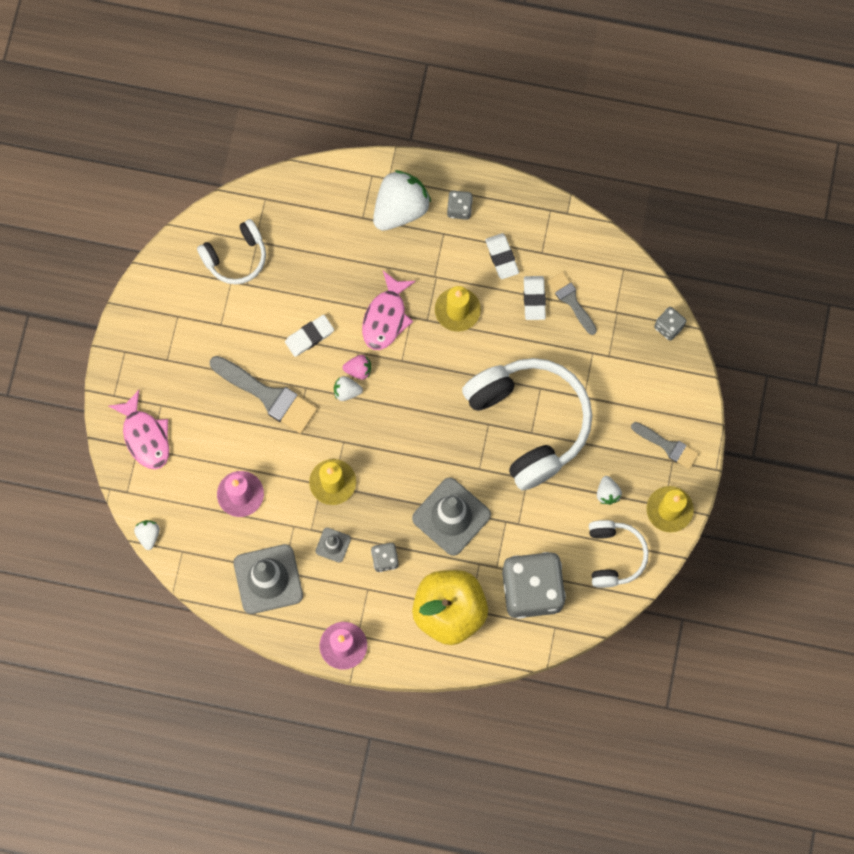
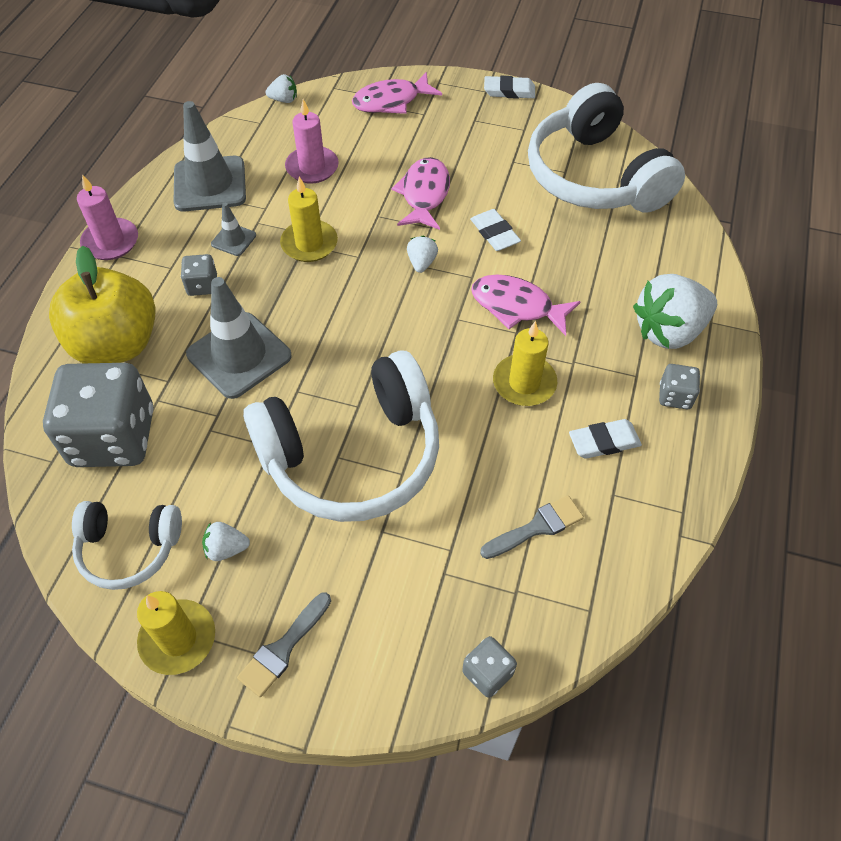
camera: 95 degrees right, 20 degrees down
white headphones [197,219,266,284] -> white headphones [528,83,685,213], size x1.89
grey brush [210,356,317,434] -> pink fish [391,157,450,230]
pink strawberry [343,355,371,380] -> none
white strawberry [373,170,431,231] -> white strawberry turned 105 degrees clockwise [633,274,717,349]
white eraser [524,276,546,320] -> white eraser moved to [484,76,535,99]

